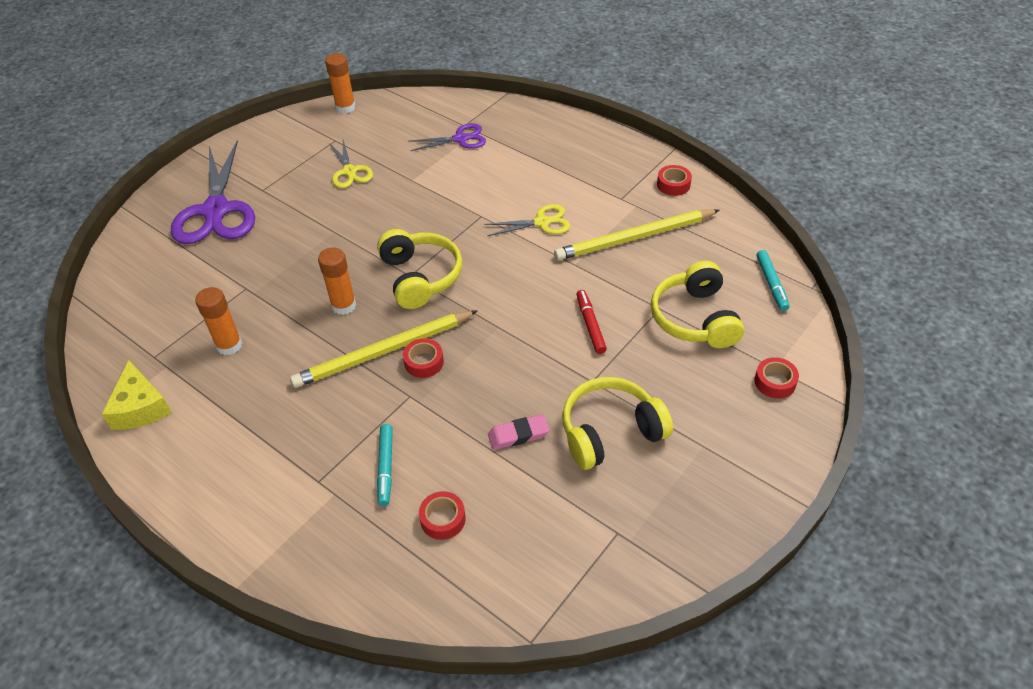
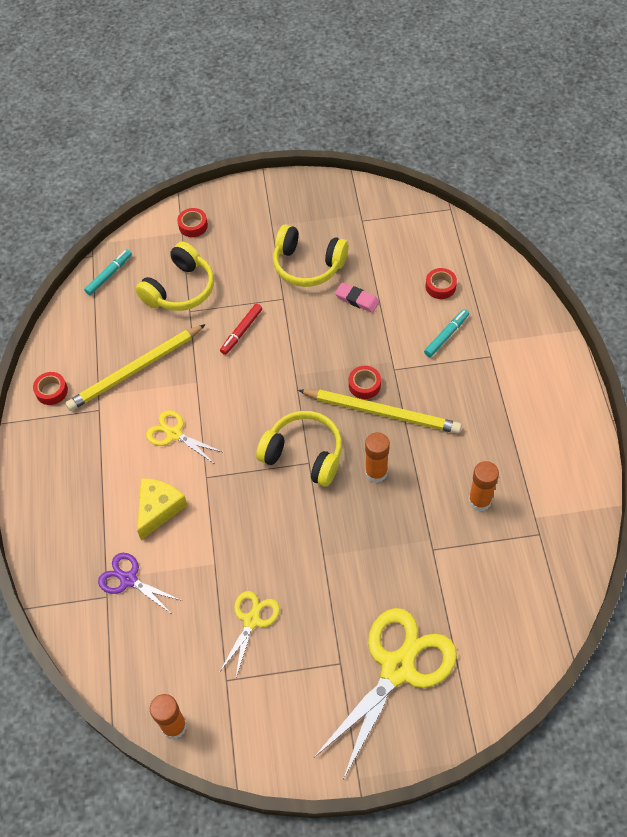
camera: 135 degrees left, 10 degrees up
yellow cheese [102,360,172,430] -> yellow cheese moved to [137,478,188,540]
purple scissors [171,141,255,244] -> yellow scissors [314,608,457,779]
yellow headphones [377,229,462,309] -> yellow headphones turned 90 degrees clockwise [256,411,342,487]
yellow pencil [554,209,720,260] -> yellow pencil turned 120 degrees clockwise [65,324,206,411]

